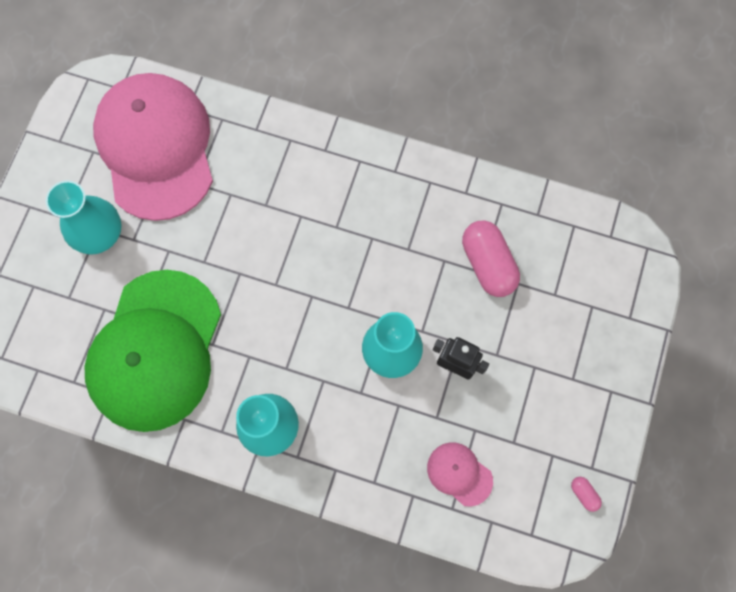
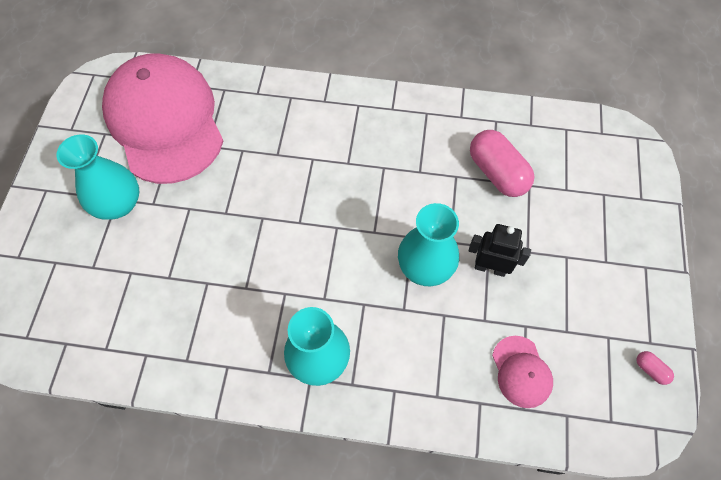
camera: 10 degrees left, 10 degrees down
green cap [85,270,221,432] -> none
pink cap [427,442,493,507] -> pink cap turned 135 degrees counterclockwise [492,336,553,408]

